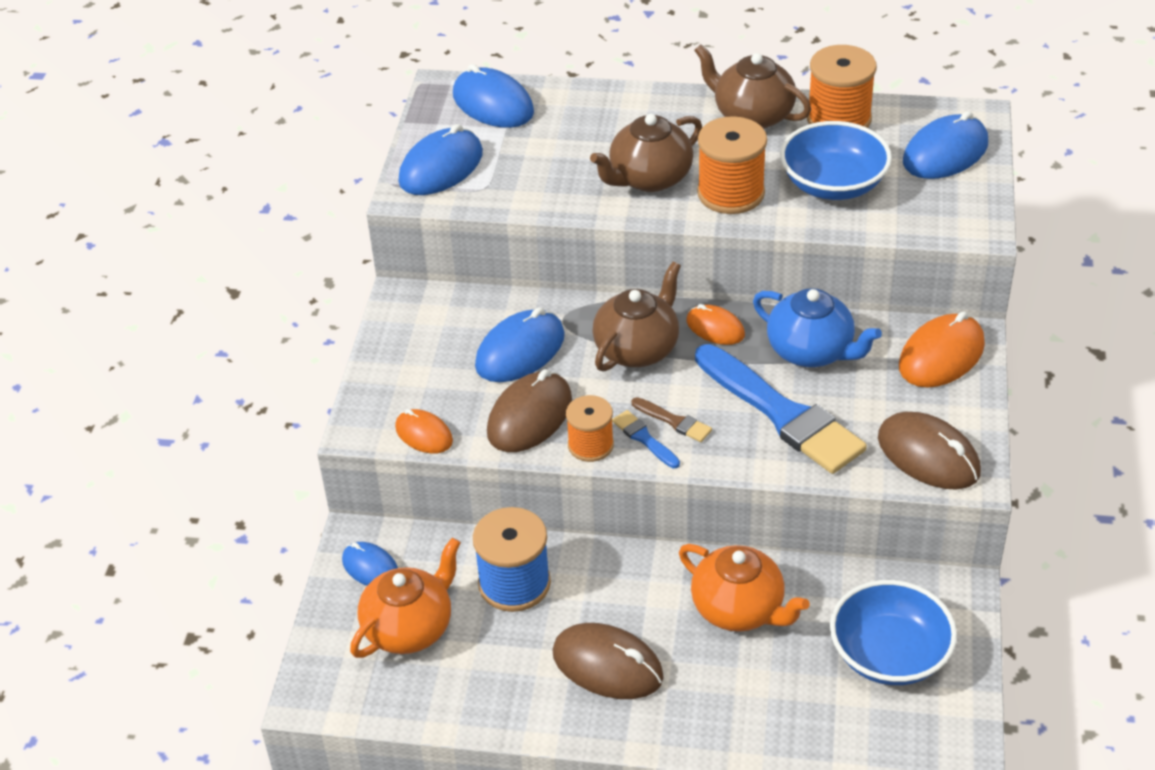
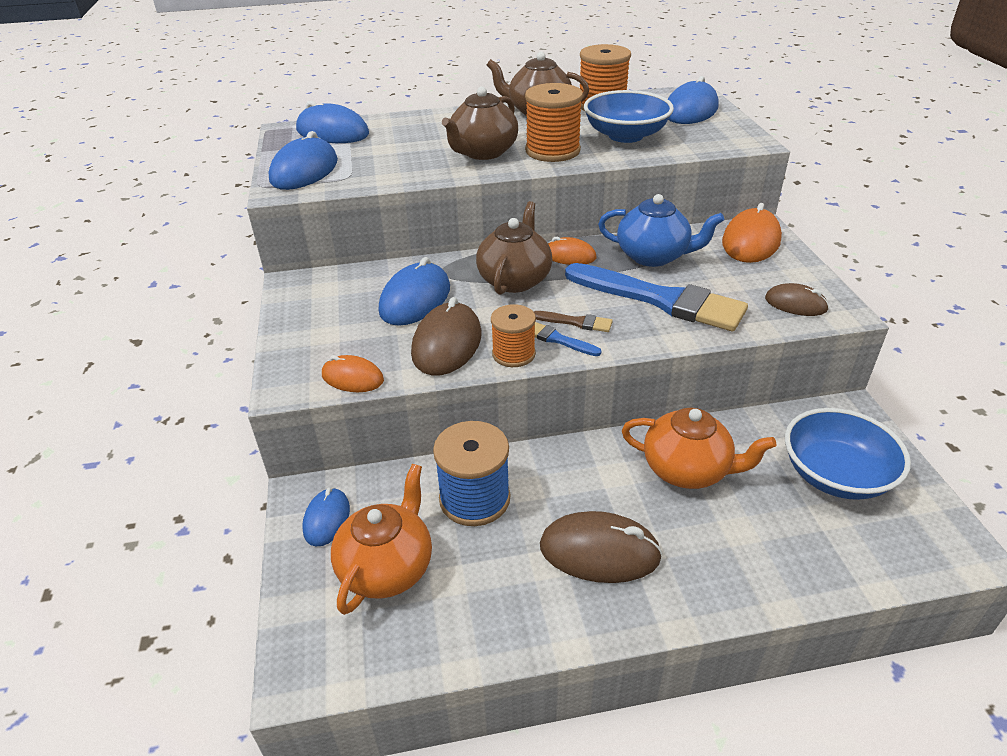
camera: 20 degrees left, 5 degrees down
blue mouse [342,542,398,586] -> blue mouse turned 75 degrees clockwise [302,488,350,546]
brown mouse [878,412,981,490] -> brown mouse [765,283,829,316], size x0.61

